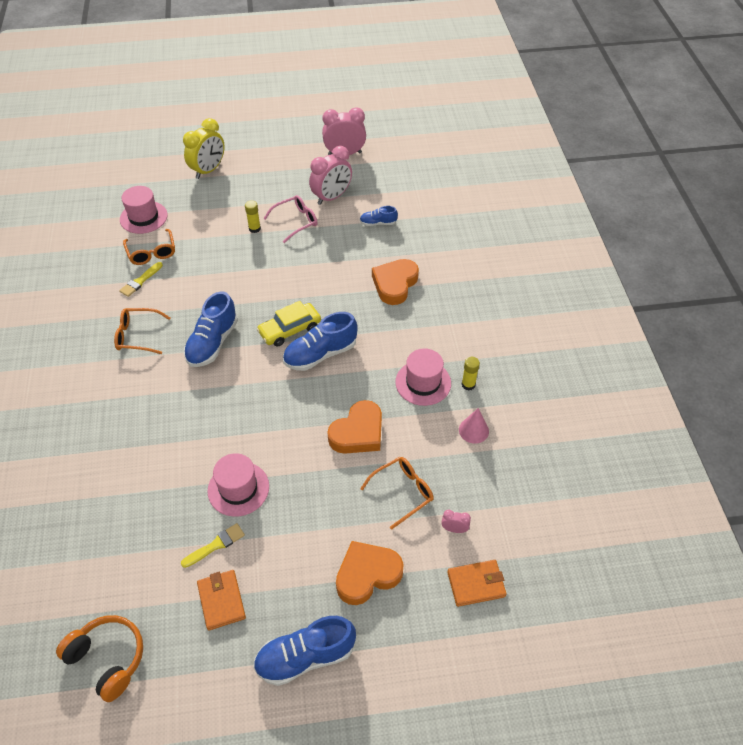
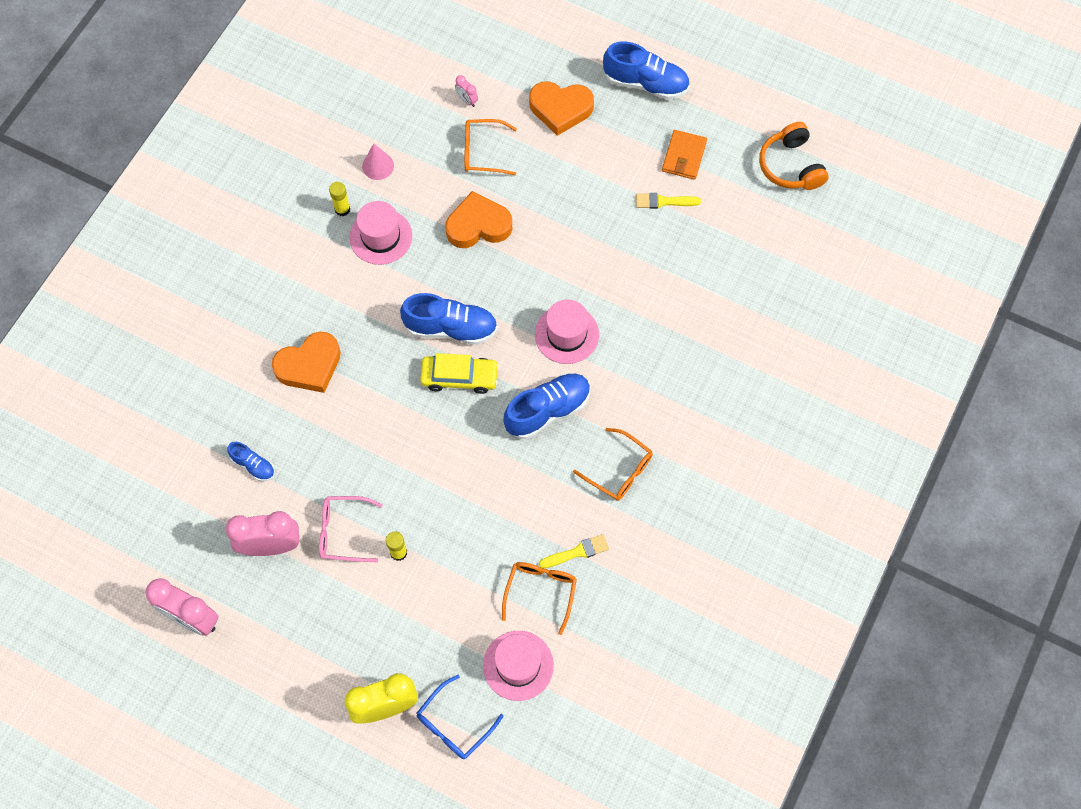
camera: 145 degrees left, 15 degrees up
pink hat [207,453,269,517] -> pink hat moved to [535,300,599,364]
orange wallet [447,560,507,607] -> none
none -> blue glasses [416,675,503,759]

